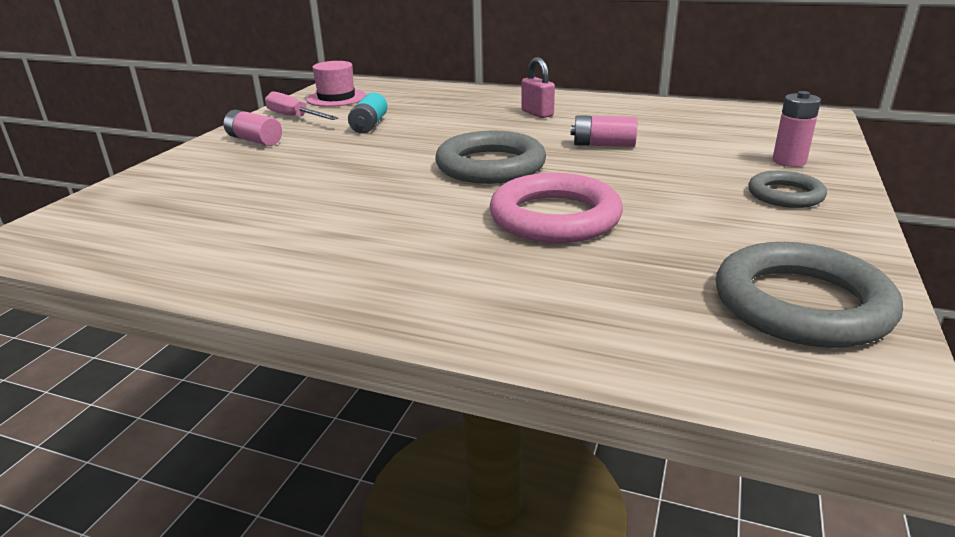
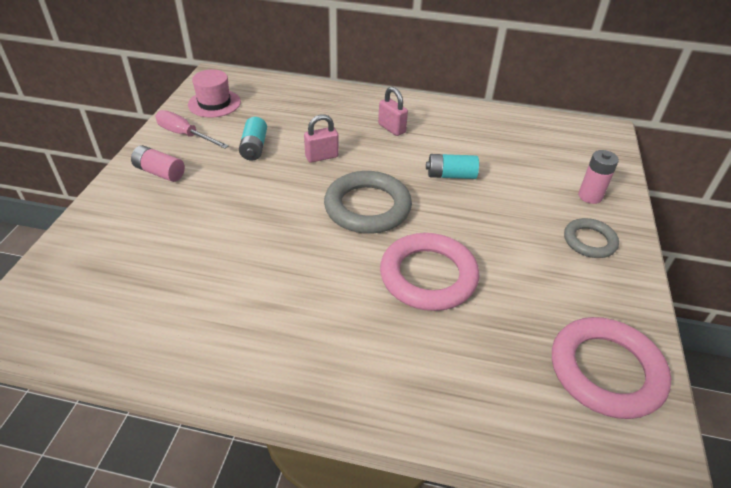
camera: 10 degrees left, 15 degrees up
pink battery [570,115,637,147] -> turquoise battery [426,154,479,179]
grey ring [716,242,903,348] -> pink ring [552,317,671,419]
none -> pink padlock [304,114,339,163]

